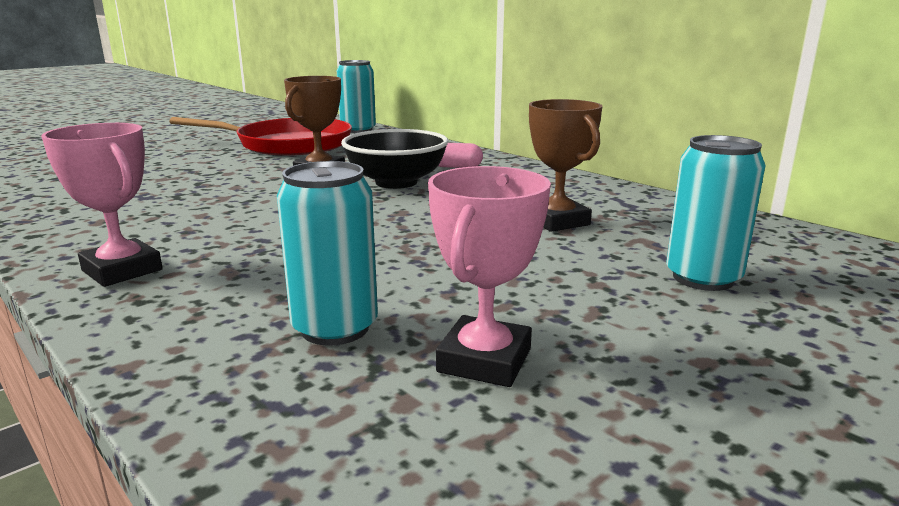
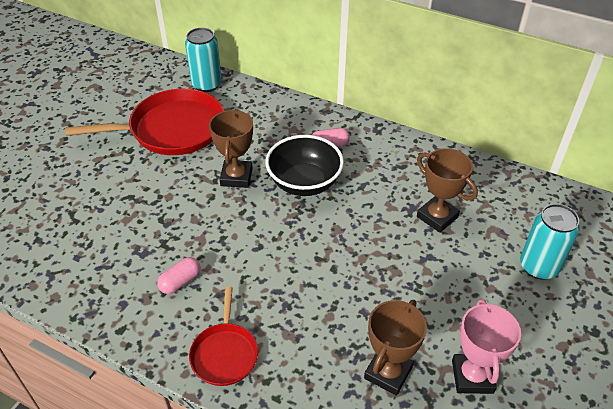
camera: 20 degrees left, 25 degrees up
pink trophy [41,123,163,287] -> red pan [189,286,258,386]
turquoise can [277,161,378,346] -> brown trophy [364,300,427,396]
none -> pink capsule [157,257,201,294]

